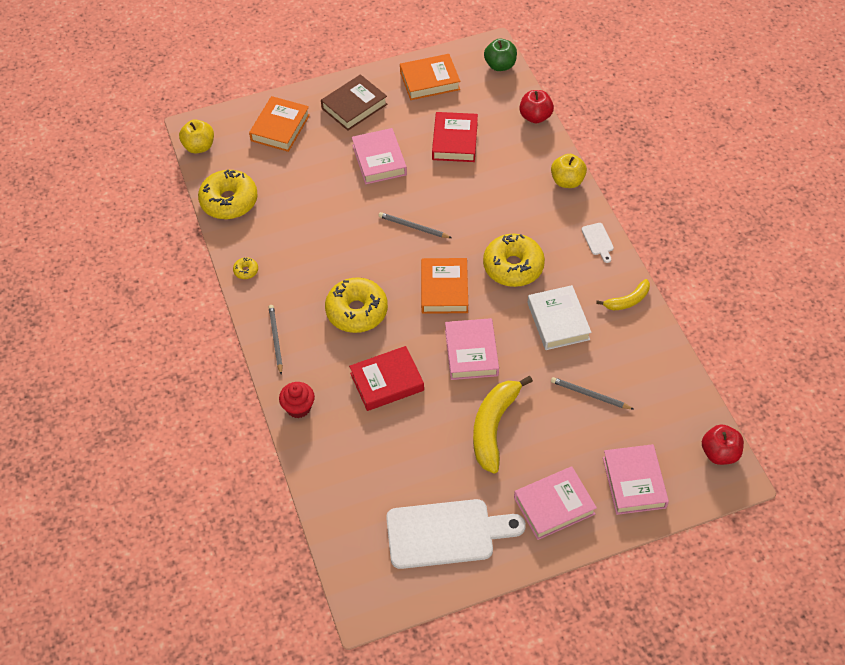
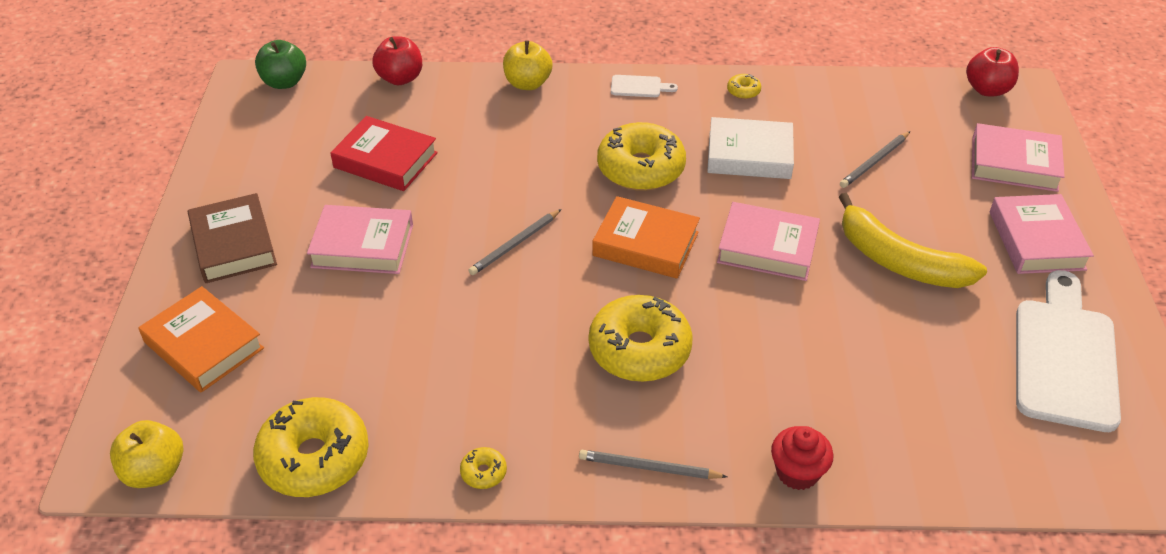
camera: 70 degrees left, 10 degrees down
red book [349,346,424,411] -> none
orange book [400,54,460,100] -> none
yellow banana [596,279,650,310] -> yellow donut [727,74,761,99]

